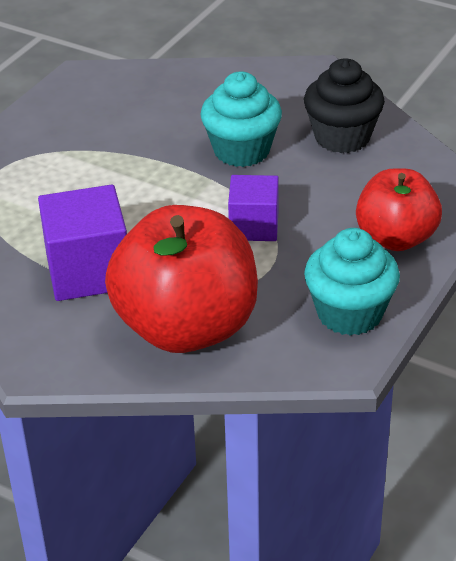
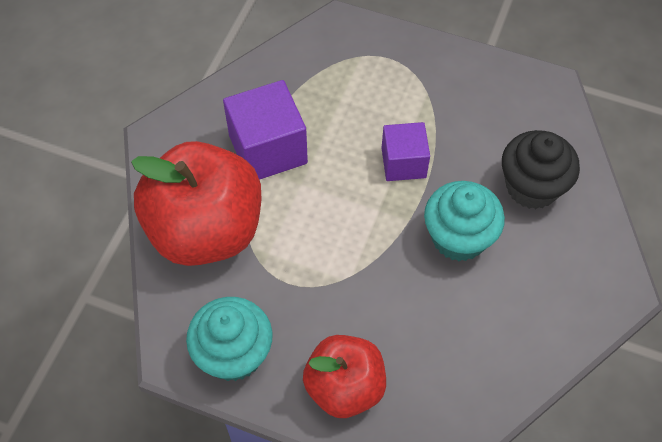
camera: 80 degrees right, 20 degrees up
purple cube [228,175,279,241] -> purple cube moved to [382,122,430,181]
black cupcake [304,58,385,153] -> black cupcake moved to [502,130,580,209]

